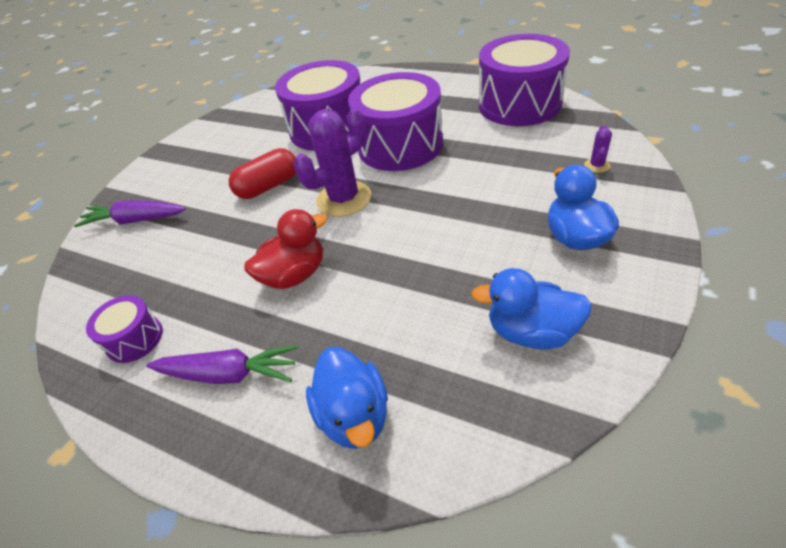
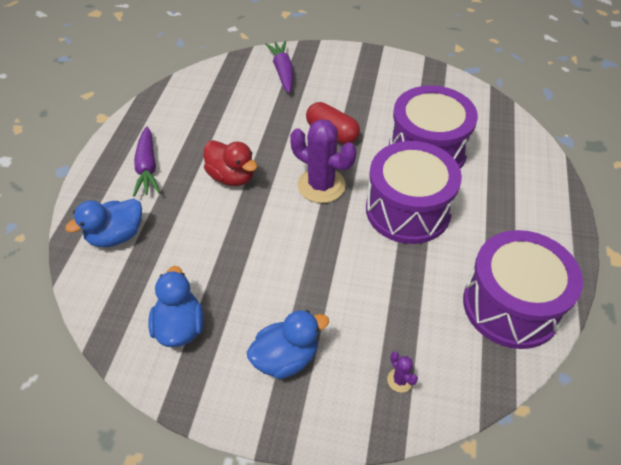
camera: 70 degrees right, 5 degrees up
purple drum [86,295,163,363] -> none
purple cactus [584,125,612,173] -> purple cactus turned 60 degrees clockwise [387,352,418,393]

